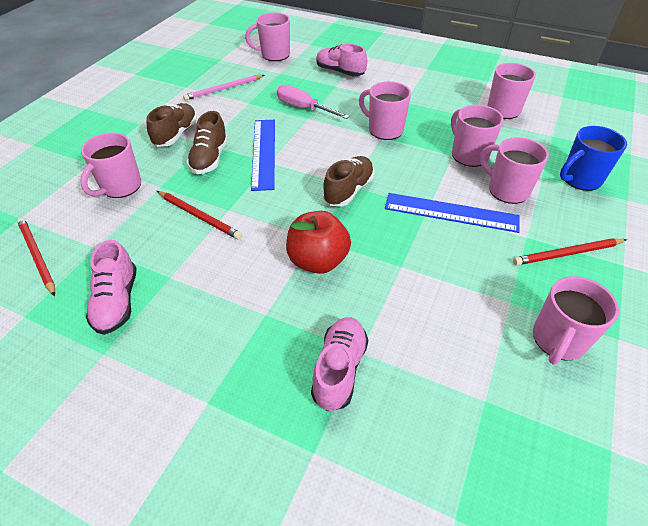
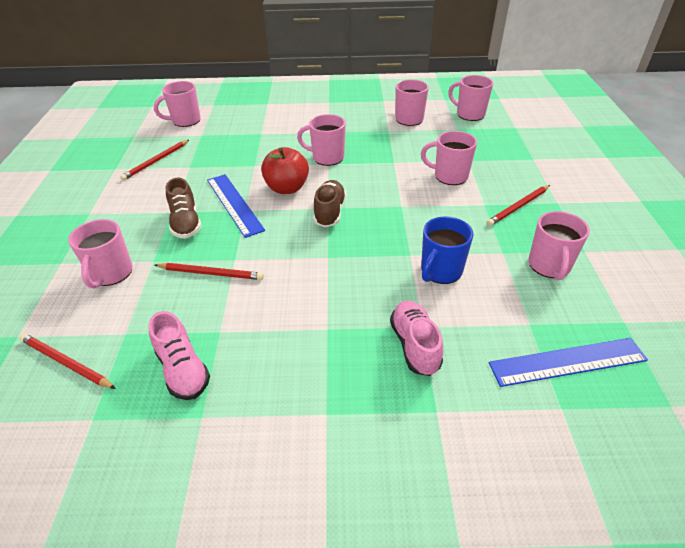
camera: 25 degrees left, 5 degrees down
brown shoe [146,103,197,147] -> none
pink pencil [183,75,264,100] -> red pencil [120,140,189,181]
pink screwdriver [277,85,350,119] -> none
red apple [286,211,351,274] -> red apple moved to [261,147,309,194]
pink shoe [316,44,367,76] -> none
blue ruler [385,193,520,233] -> blue ruler moved to [489,338,648,387]
pink mug [451,105,504,167] -> pink mug moved to [448,75,493,121]
blue mug [560,126,627,191] -> blue mug moved to [421,216,474,284]

